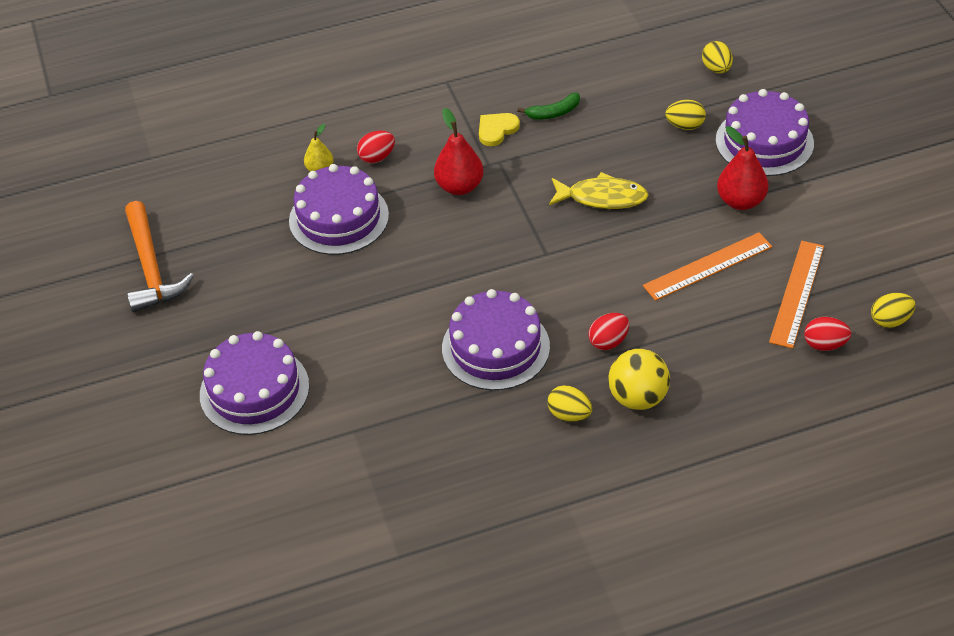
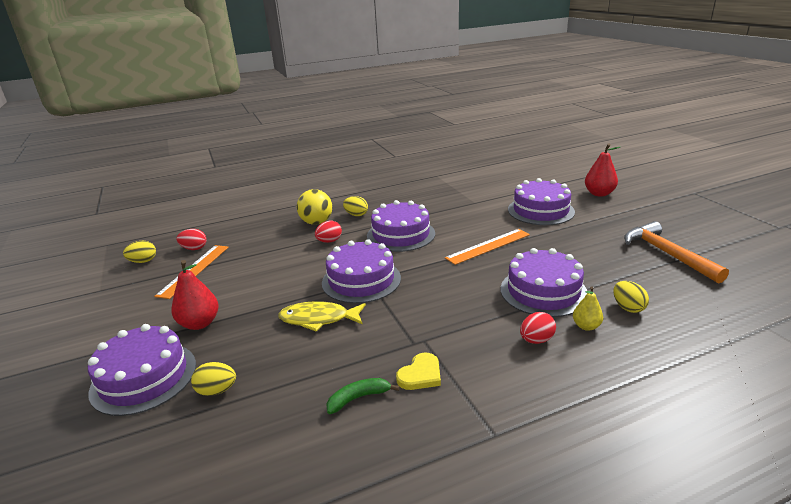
camera: 175 degrees right, 20 degrees down
red pear [434,108,483,195] -> red pear moved to [585,144,620,197]
orange ruler [643,232,773,301] -> orange ruler moved to [445,229,530,265]
yellow egg [702,41,733,73] -> yellow egg moved to [613,281,649,313]
none -> purple cake [322,239,401,303]

